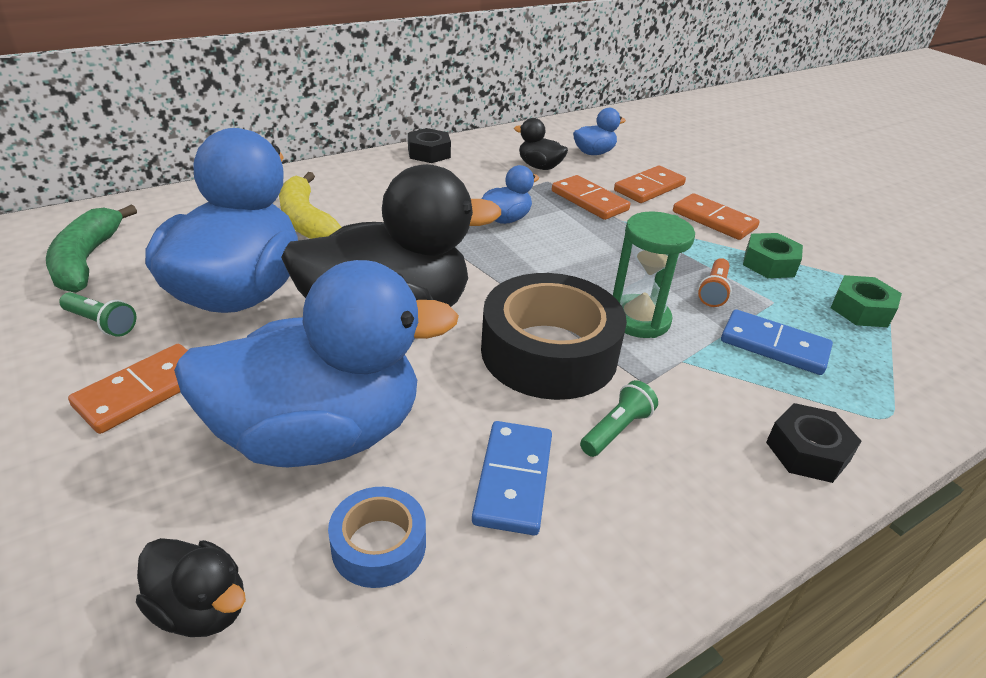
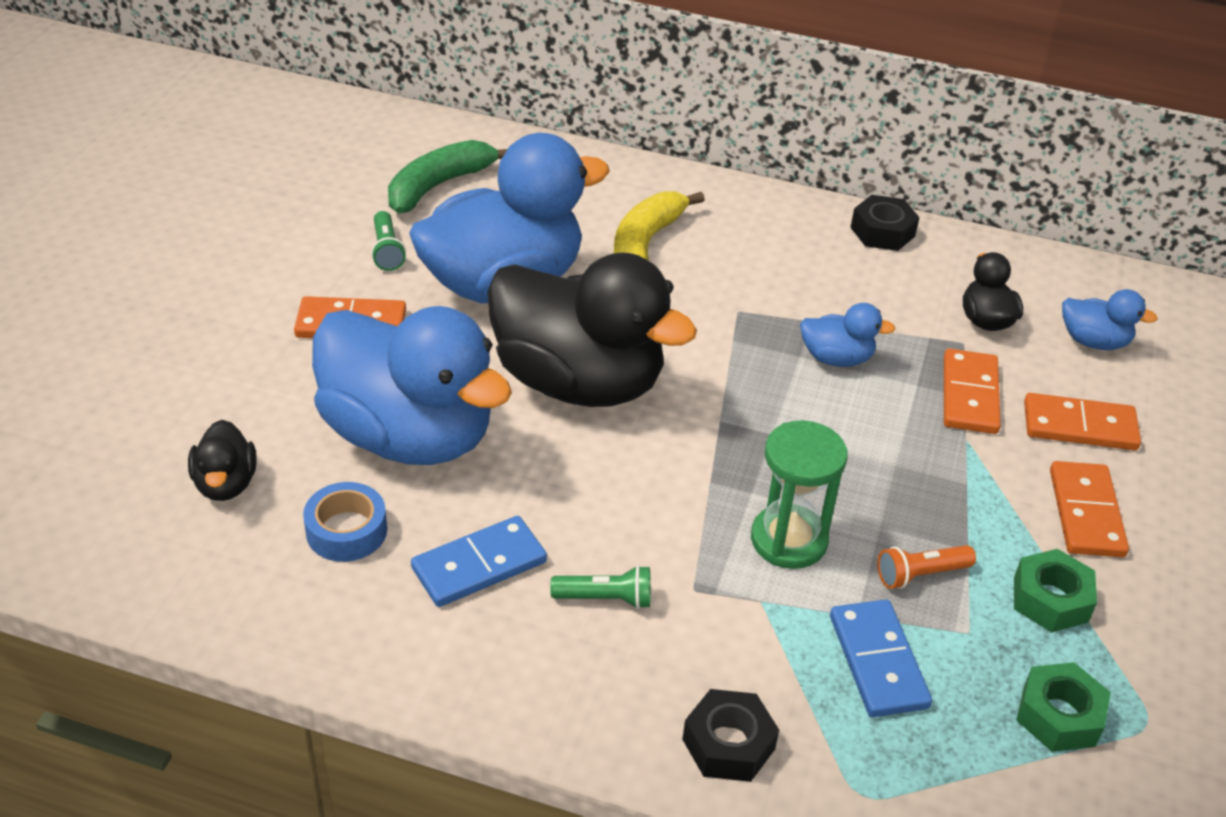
camera: 50 degrees right, 5 degrees up
black tape [481,273,627,400] -> none

